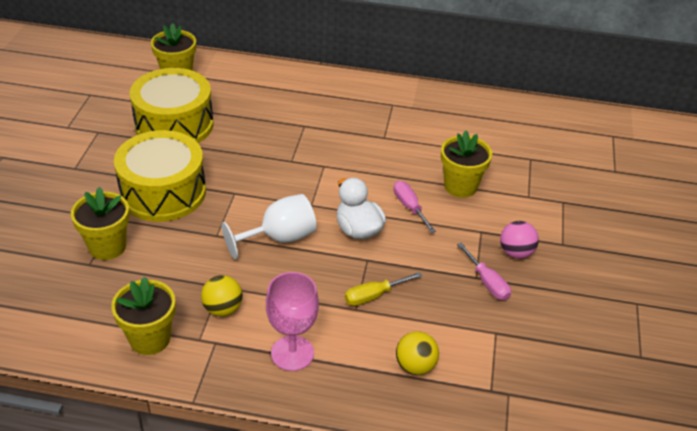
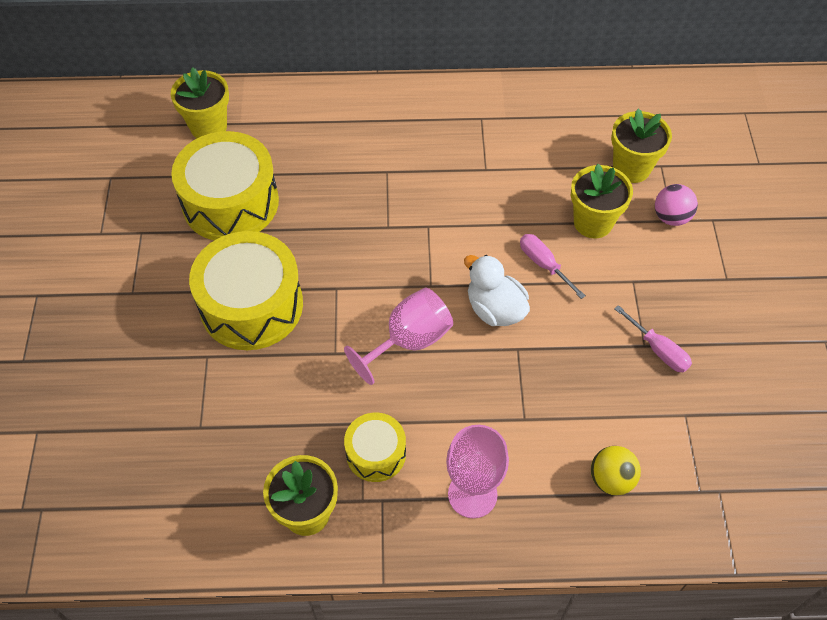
camera: 10 degrees left, 15 degrees up
yellow flower pot [71,187,129,260] -> yellow flower pot moved to [611,109,672,183]
yellow ball [201,275,243,317] -> yellow drum [344,413,406,482]
white goblet [222,194,317,260] -> pink goblet [344,288,453,385]
yellow screwdriver [345,272,422,306] -> none
pink ball [500,221,539,259] -> pink ball moved to [655,184,698,226]

